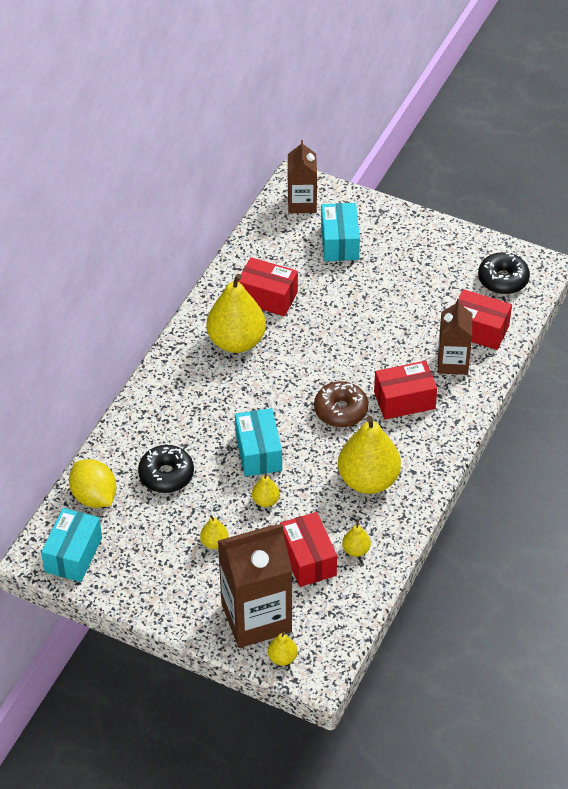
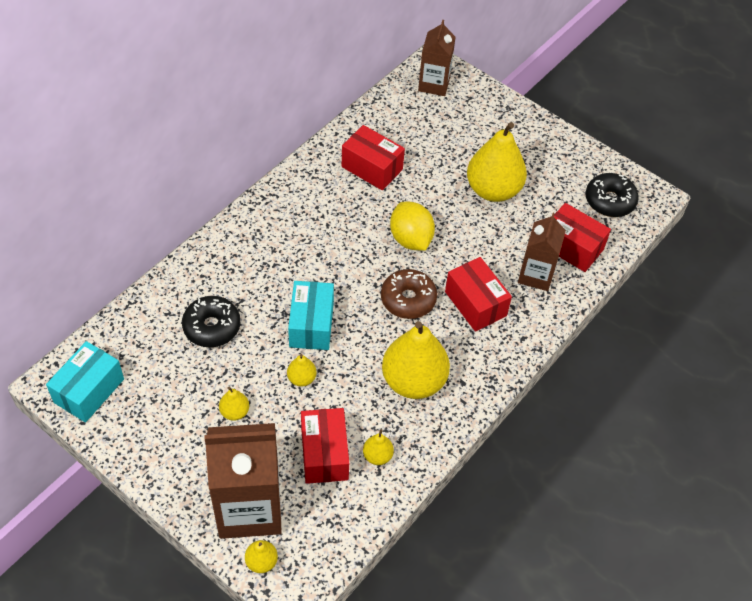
camera: 10 degrees right, 5 degrees up
yellow lemon [69,459,116,508] -> yellow lemon moved to [390,202,435,251]
yellow pear [206,274,266,353] -> yellow pear moved to [467,122,527,202]
turquoise box [321,203,360,261] -> none
red box [374,361,437,419] -> red box turned 60 degrees clockwise [445,257,512,332]

